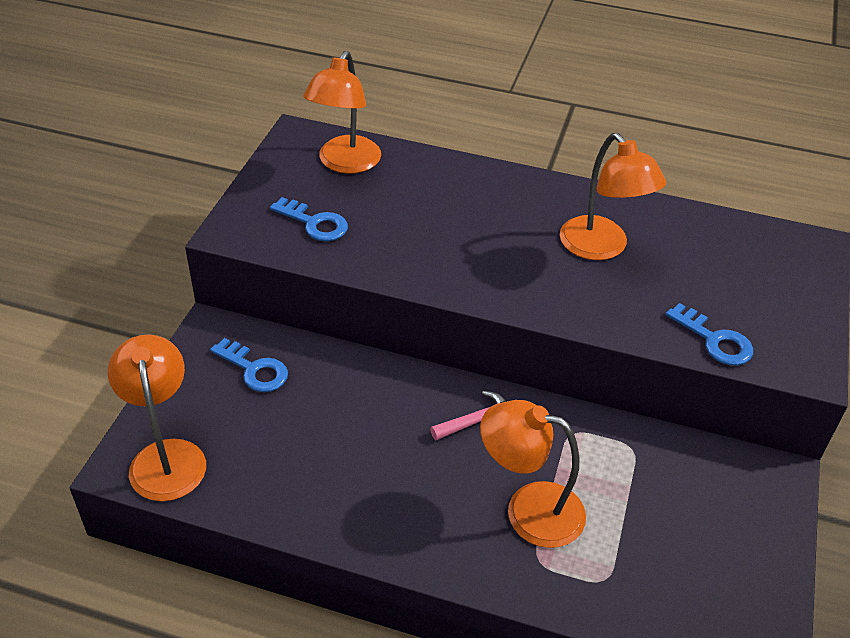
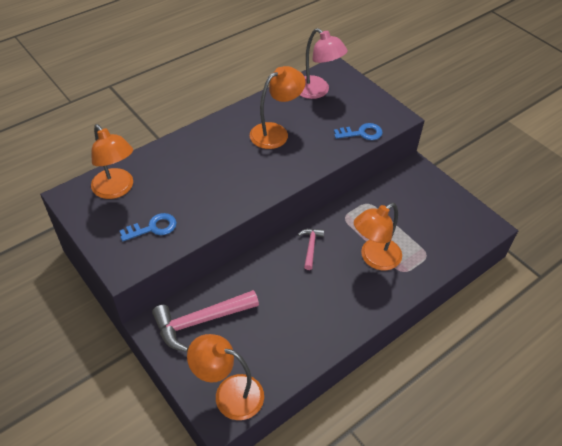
camera: 55 degrees left, 5 degrees up
blue key [210,338,288,392] -> pink hammer [152,290,259,352]
orange lamp [560,133,666,260] -> orange lamp turned 45 degrees counterclockwise [250,66,306,149]
none -> pink lamp [299,28,348,99]

